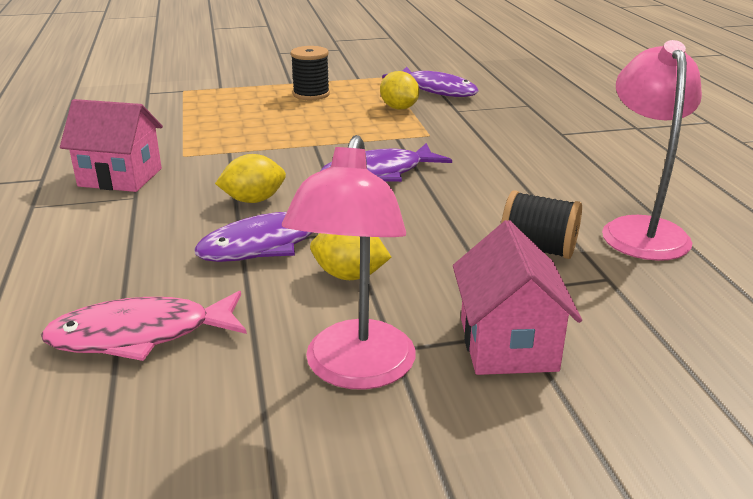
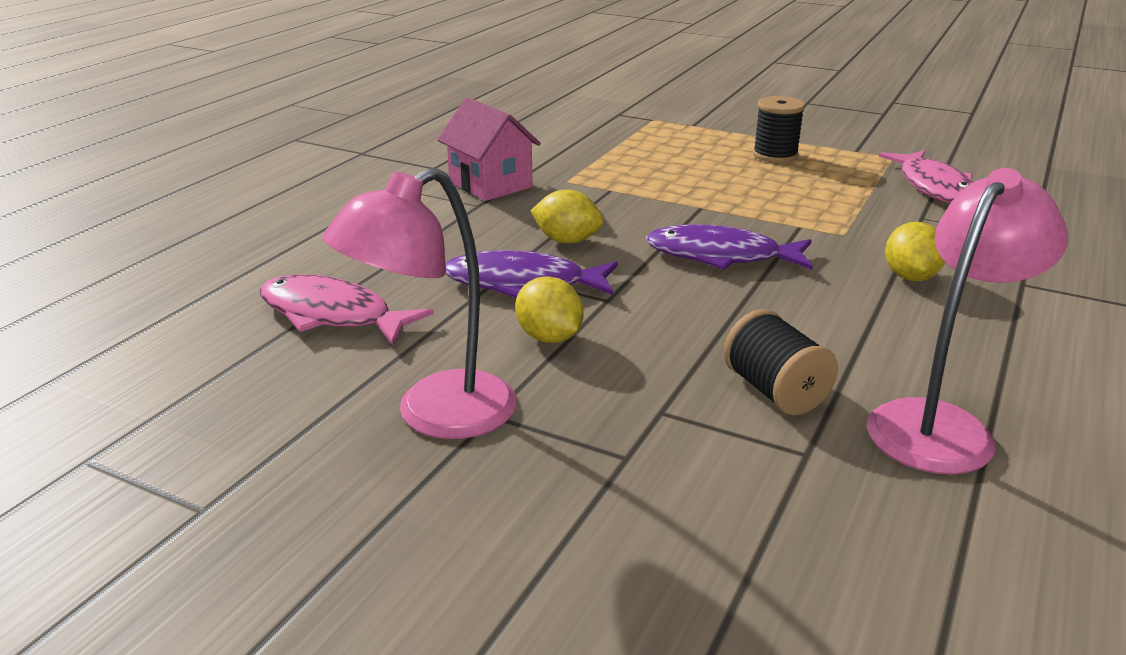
camera: 40 degrees right, 0 degrees up
yellow lemon [380,71,419,109] -> yellow lemon moved to [885,222,945,281]
purple fish [382,67,479,97] -> pink fish [879,150,973,203]
pink house [453,220,582,375] -> none

